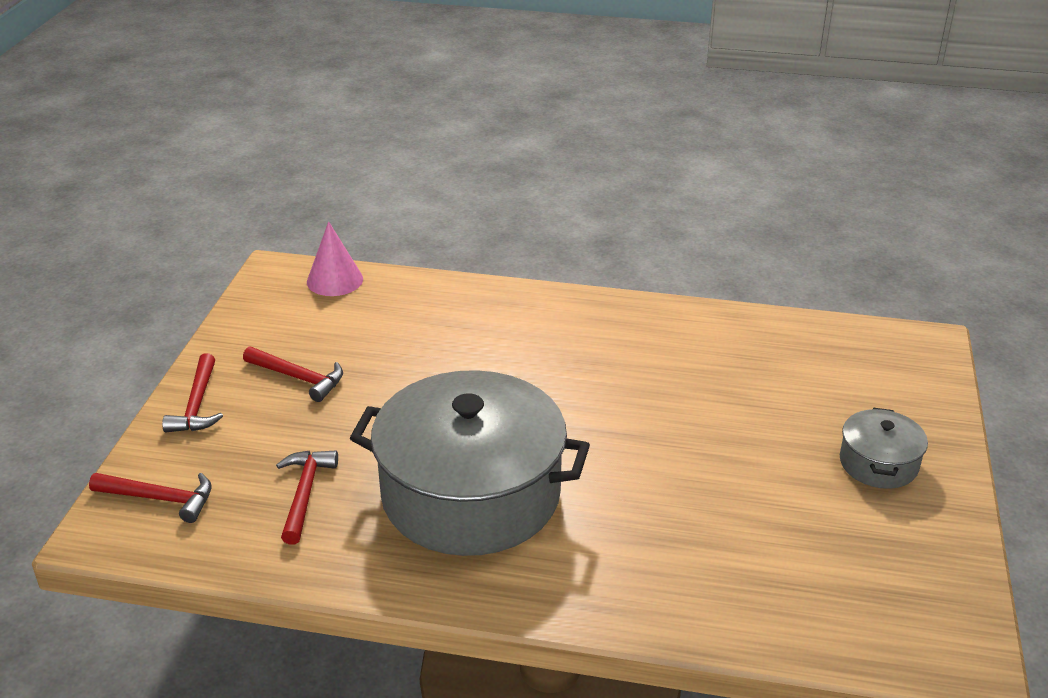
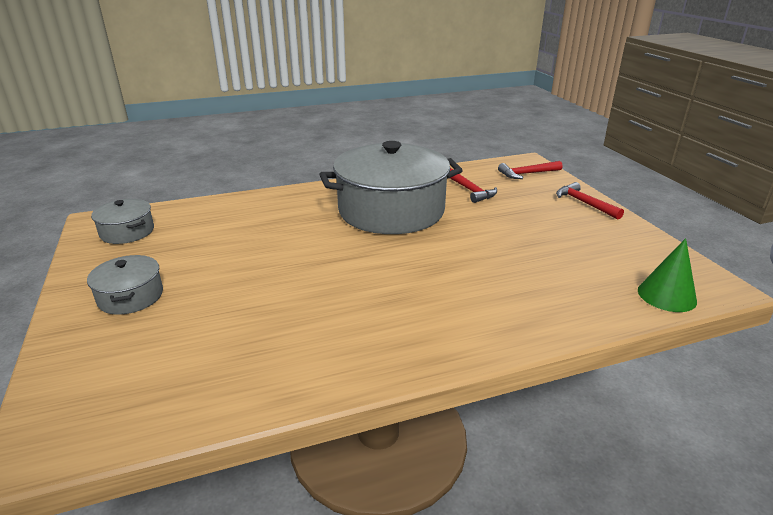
camera: 150 degrees right, 5 degrees down
red hammer [243,347,343,402] -> none
pink cone [307,221,363,296] -> green cone [638,238,697,312]
none -> grey pot [91,199,154,244]

